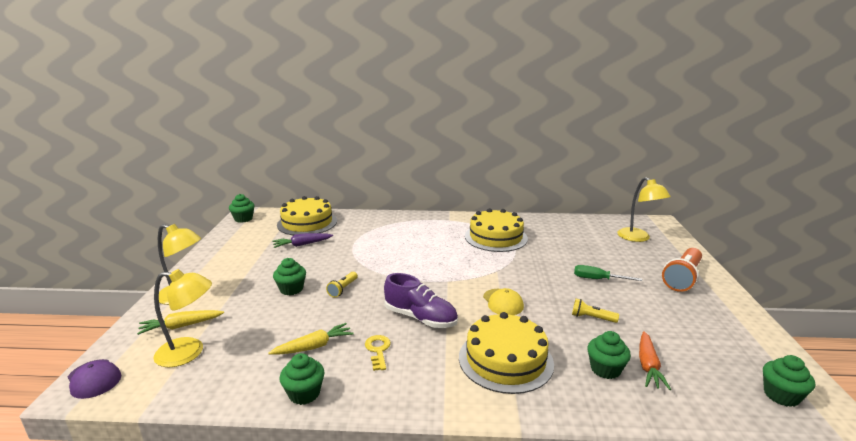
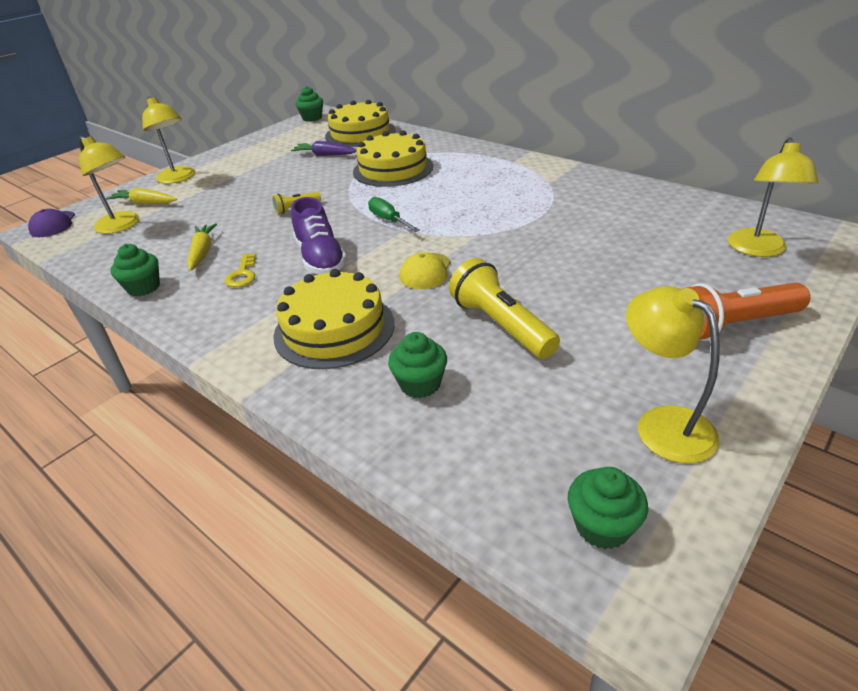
camera: 40 degrees right, 15 degrees up
yellow carrot [268,323,354,355] -> yellow carrot turned 105 degrees counterclockwise [187,223,217,271]
green cupcake [273,258,306,295] -> none
yellow key [365,335,391,371] -> yellow key turned 150 degrees clockwise [225,254,256,287]
yellow cake [465,208,528,252] -> yellow cake moved to [353,130,433,187]
yellow flashlight [572,298,619,323] -> yellow flashlight [449,258,560,359], size x1.95
green screwdriver [574,265,642,281] -> green screwdriver moved to [368,197,420,232]
orange carrot [639,331,671,390] -> none
none -> yellow lamp [626,286,720,463]

